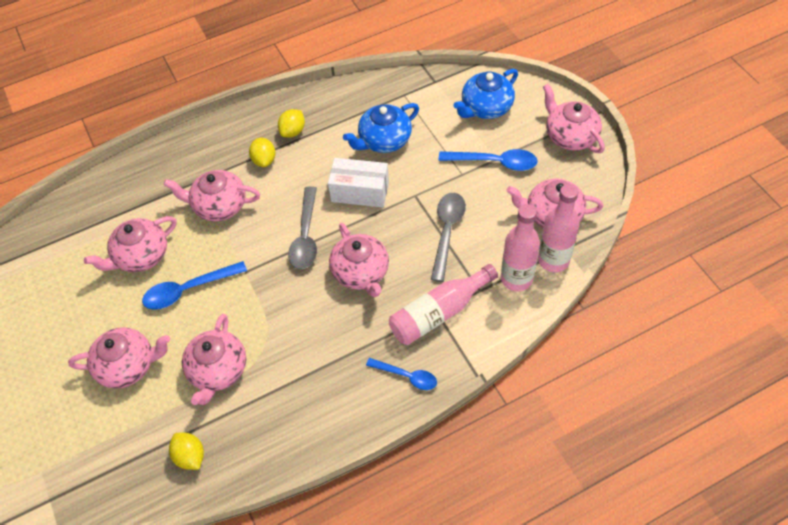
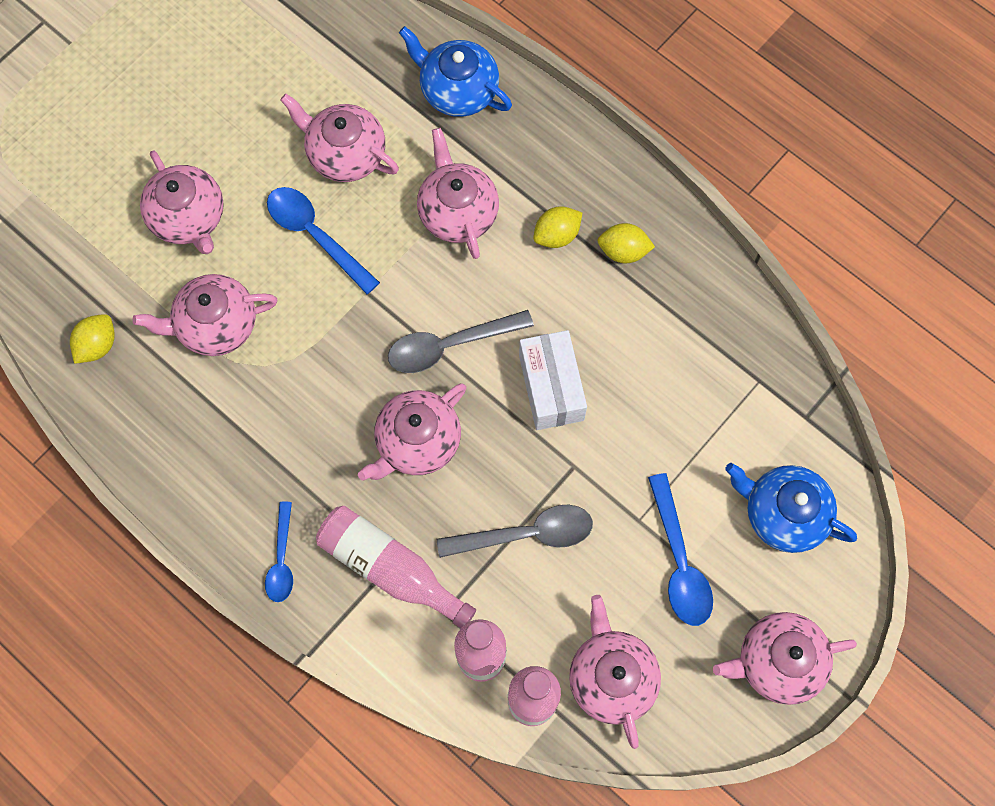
camera: 65 degrees right, 15 degrees up
blue teapot [343,103,419,153] -> blue teapot moved to [399,26,512,117]
pink teapot [543,84,605,153] -> pink teapot turned 135 degrees counterclockwise [713,612,857,705]

